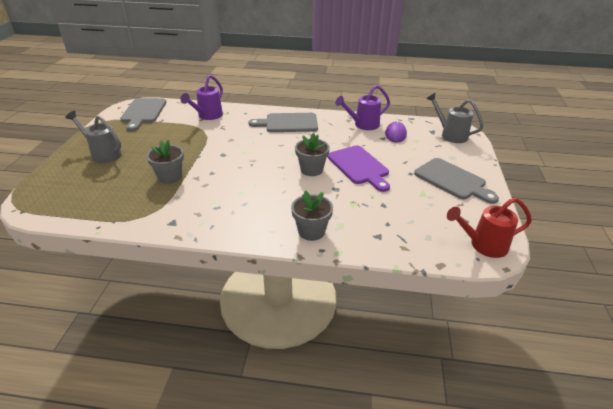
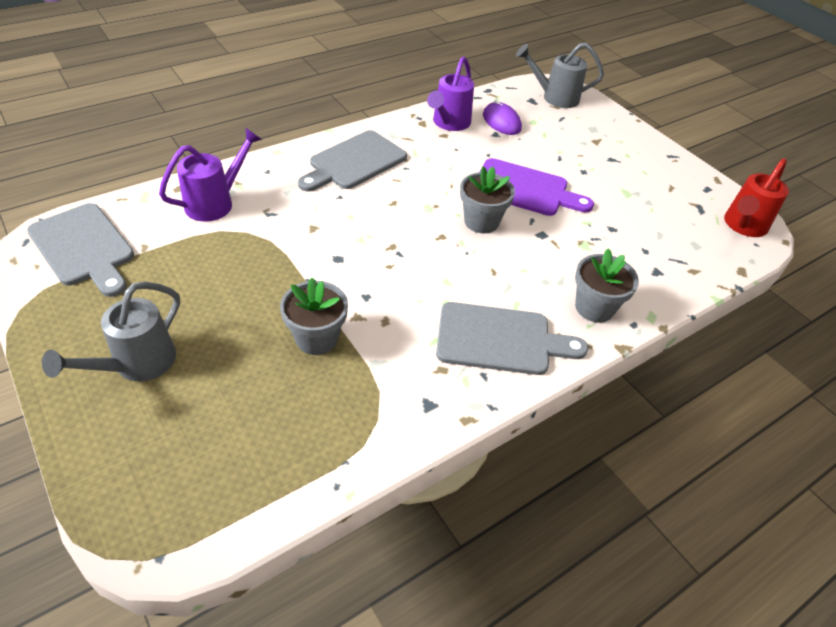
camera: 45 degrees left, 10 degrees up
grey watering can [65,111,122,163] -> grey watering can turned 45 degrees counterclockwise [42,282,180,381]
purple watering can [180,75,223,120] -> purple watering can turned 120 degrees counterclockwise [159,127,262,222]
grey cutting board [414,158,499,204] -> grey cutting board moved to [436,302,588,375]

